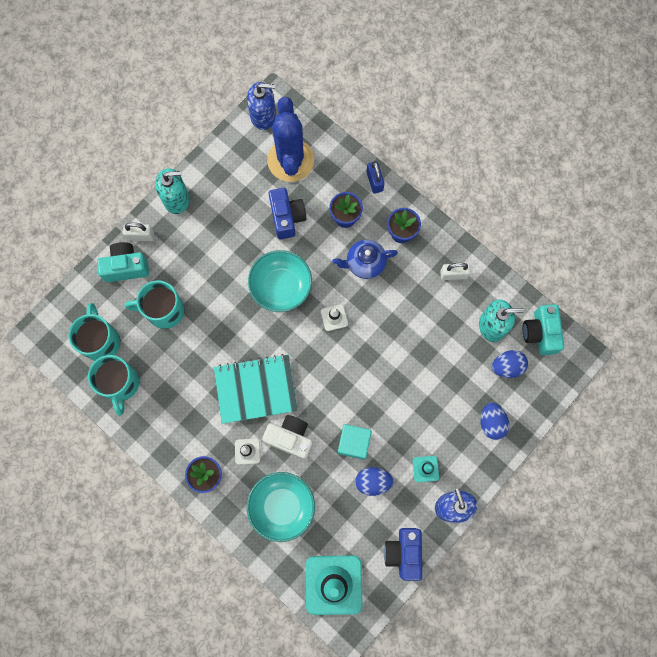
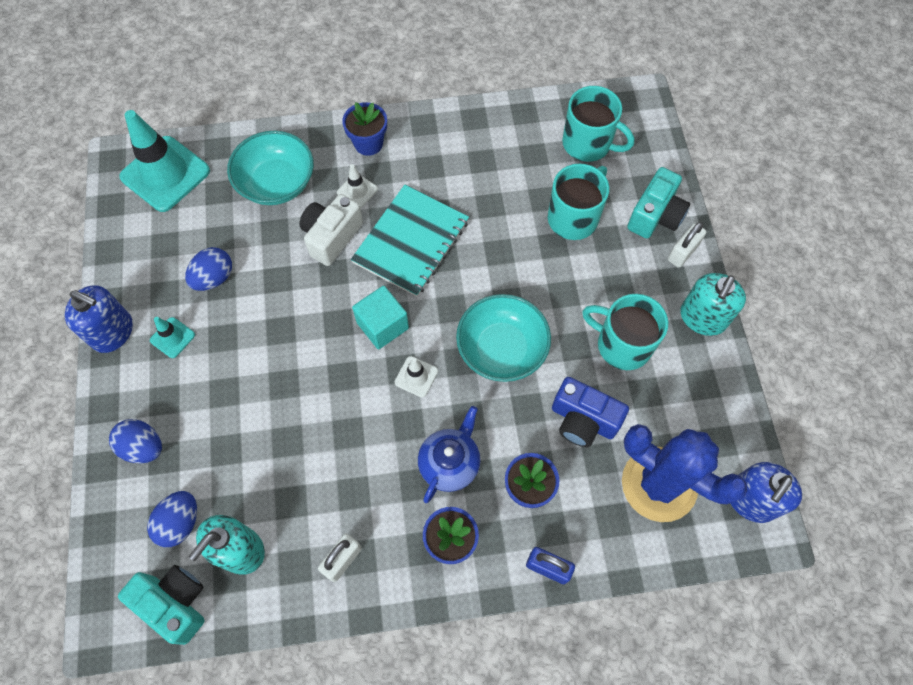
camera: 130 degrees right, 10 degrees down
turquoise mug [88,355,139,416] -> turquoise mug moved to [582,294,668,370]
white camera [262,415,313,460] -> white camera turned 150 degrees clockwise [299,194,363,266]
turquoise cube [338,424,372,460] -> turquoise cube moved to [352,286,409,349]
blue camera [384,528,422,581] -> none

